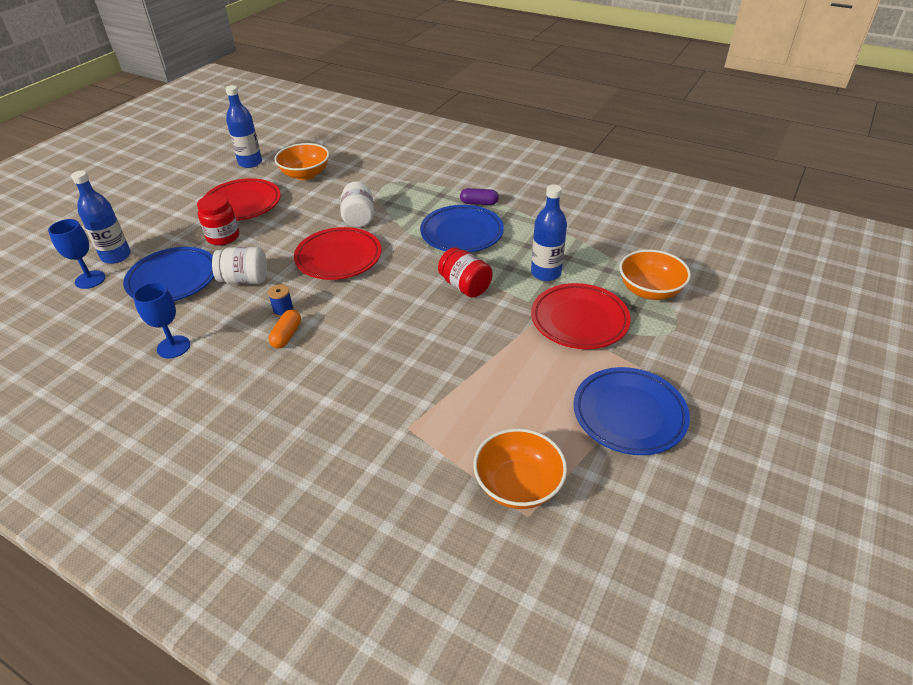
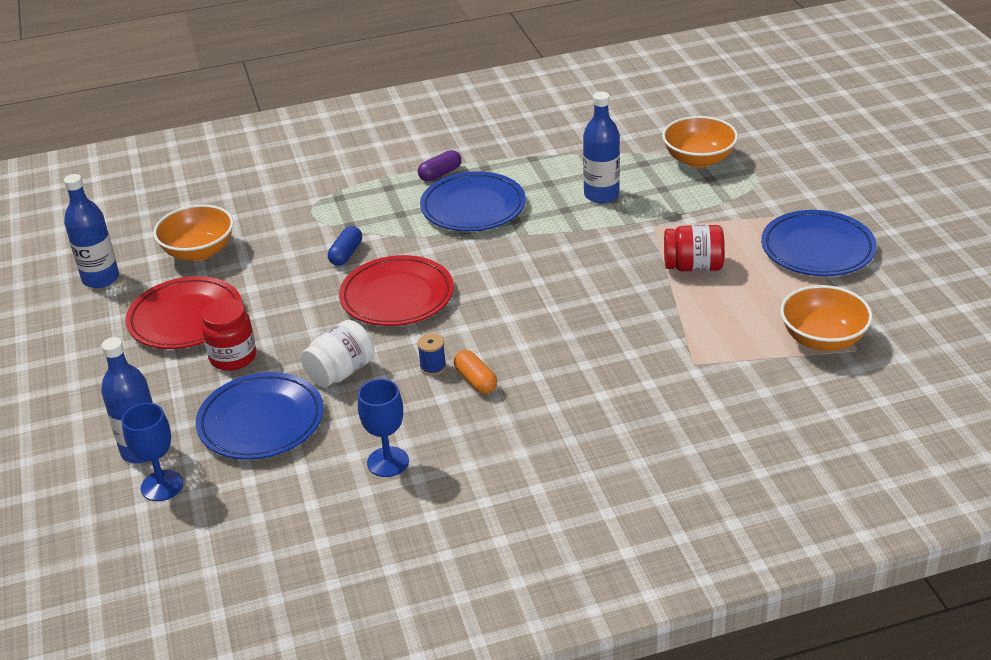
camera: 45 degrees left, 5 degrees down
white jar [340,181,374,228] -> blue capsule [328,226,362,266]
red jar [438,247,492,298] -> red jar moved to [664,225,725,272]
red plate [531,283,631,349] -> none

